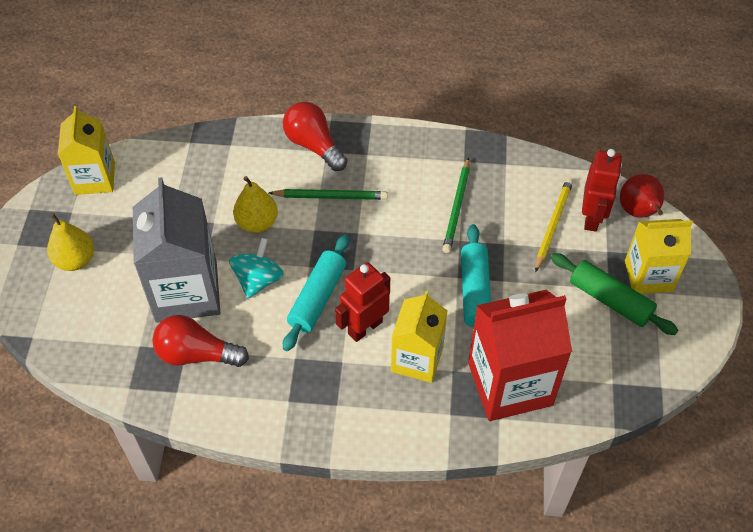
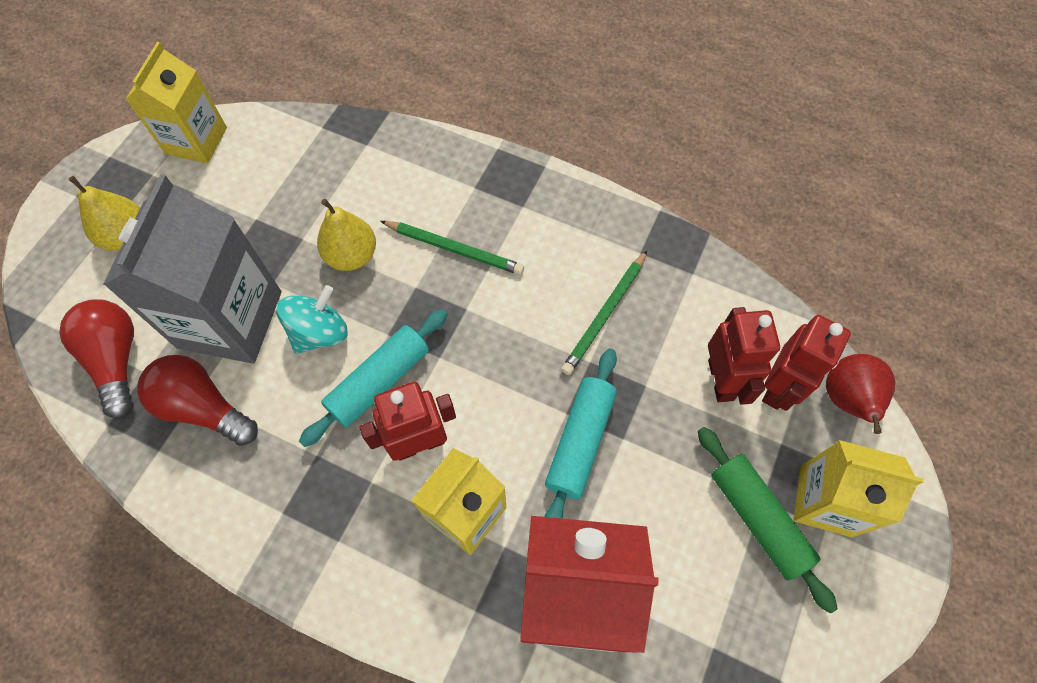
camera: 20 degrees right, 10 degrees up
red light bulb [283,102,347,171] -> red light bulb moved to [59,299,134,419]
yellow pencil [535,178,573,272] -> red robot [708,307,780,405]

